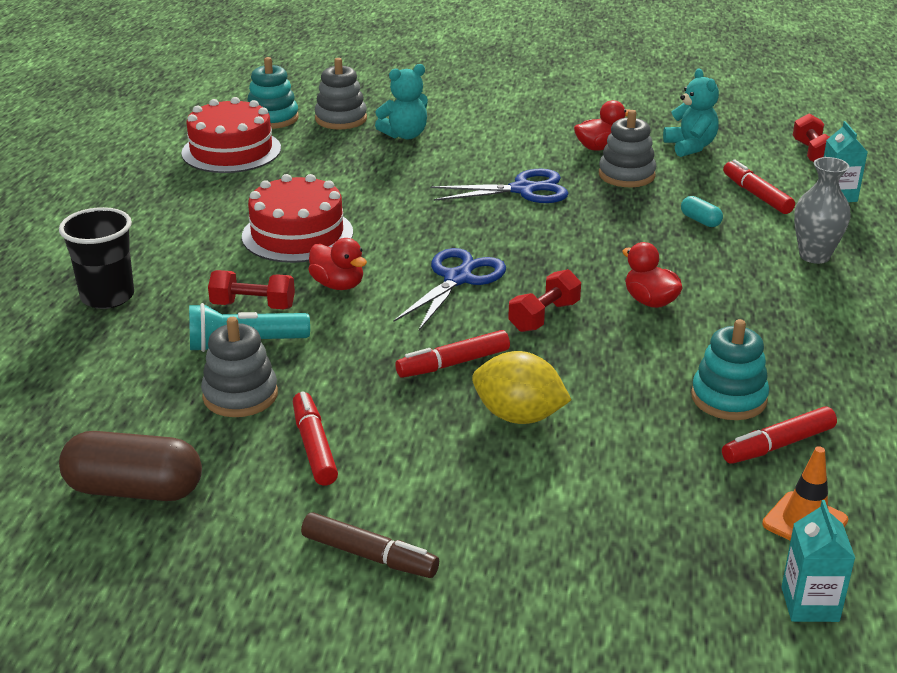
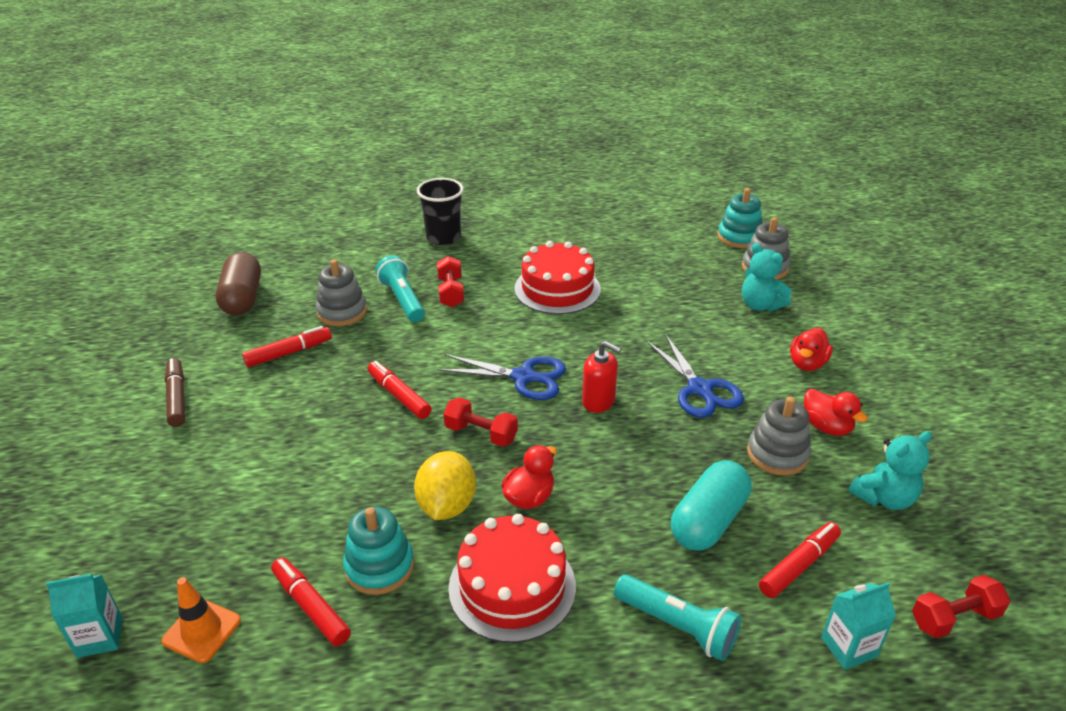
camera: 75 degrees right, 5 degrees up
red cake [181,97,281,173] -> red cake moved to [448,514,576,643]
brown marker [301,512,439,578] -> brown marker turned 150 degrees clockwise [165,358,185,427]
red duck [308,238,367,290] -> red duck moved to [790,328,833,371]
yellow lemon [472,351,571,424] -> yellow lemon moved to [414,451,476,520]
turquoise capsule [681,196,723,227] -> turquoise capsule [671,460,752,551], size x2.15
grey vase [794,157,851,264] -> turquoise flashlight [614,574,741,661]
none -> red soap dispenser [582,341,621,413]

